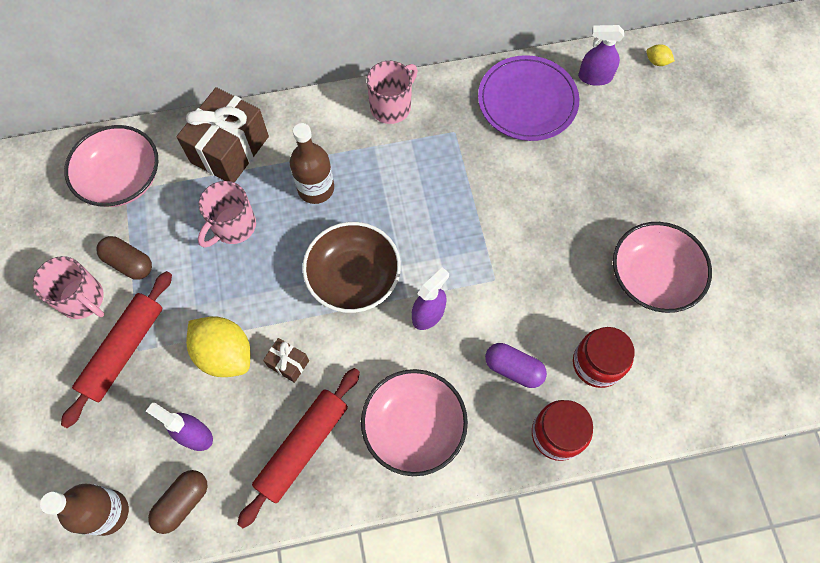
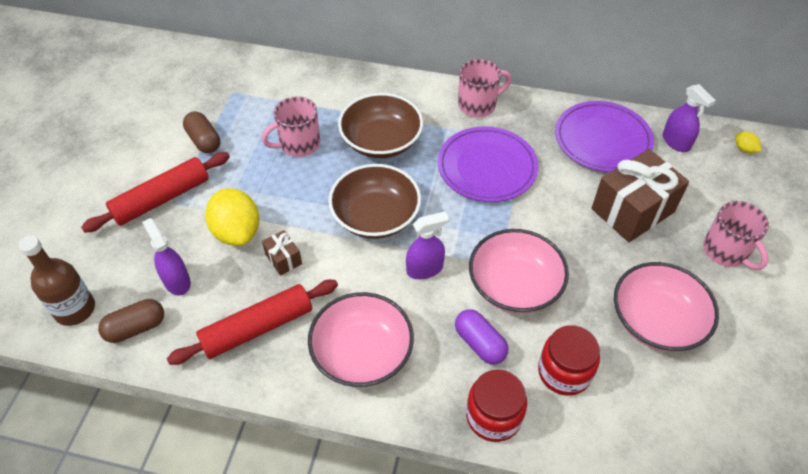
camera: 25 degrees right, 15 degrees down
pink mug [33,256,104,319] -> pink mug moved to [703,201,769,270]
pink bowl [64,125,159,207] -> pink bowl moved to [469,229,569,313]
brown gift [176,87,269,183] -> brown gift moved to [591,149,689,242]
brown bottle [290,123,334,204] -> brown bowl [338,93,423,158]
purple spray bottle [578,25,624,86] -> purple spray bottle turned 150 degrees counterclockwise [663,84,716,152]
none -> purple plate [438,126,538,202]

